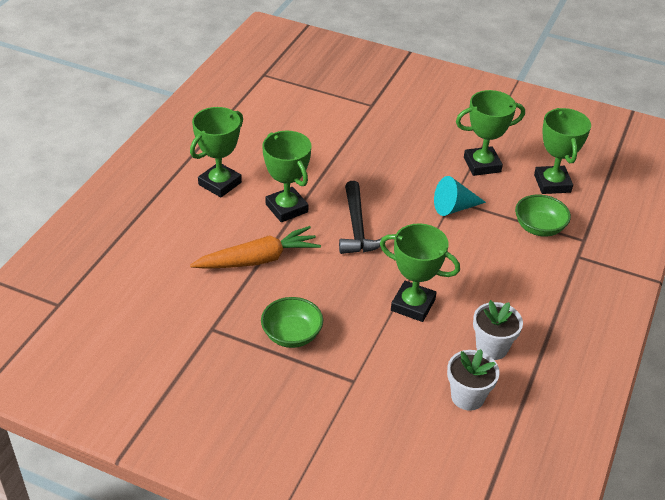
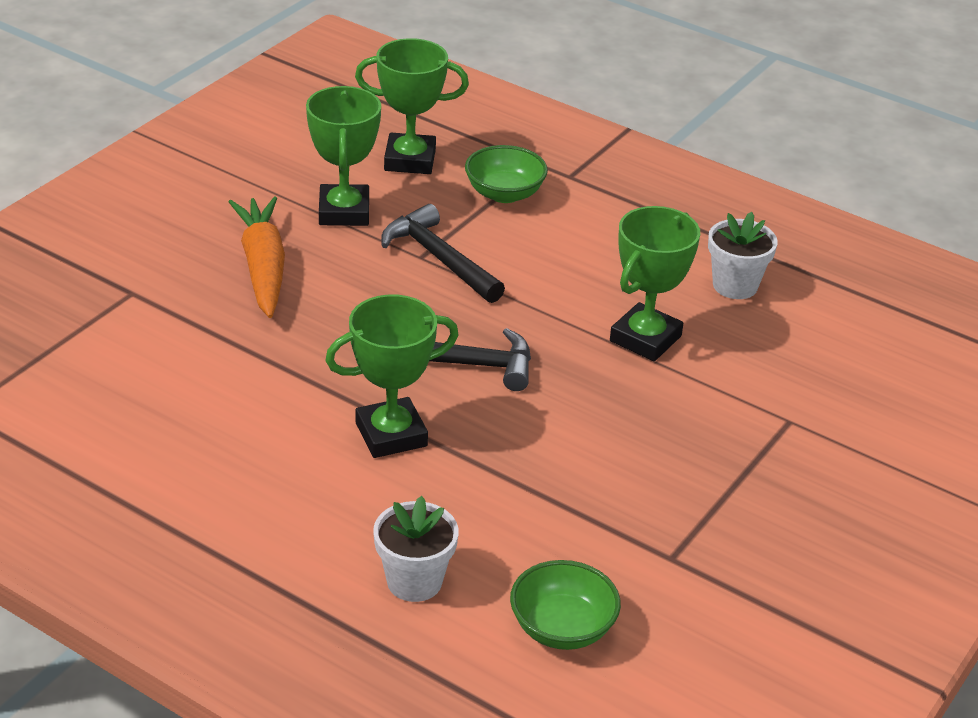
camera: 80 degrees left, 5 degrees down
green trophy [190,107,243,197] -> none
orange carrot [190,226,321,269] -> orange carrot moved to [228,196,285,318]
green bowl [261,297,323,348] -> green bowl moved to [510,560,621,650]
turquoise cone [434,176,486,216] -> black hammer [381,204,505,303]
white flower pot [447,349,500,411] -> white flower pot moved to [373,496,459,602]

